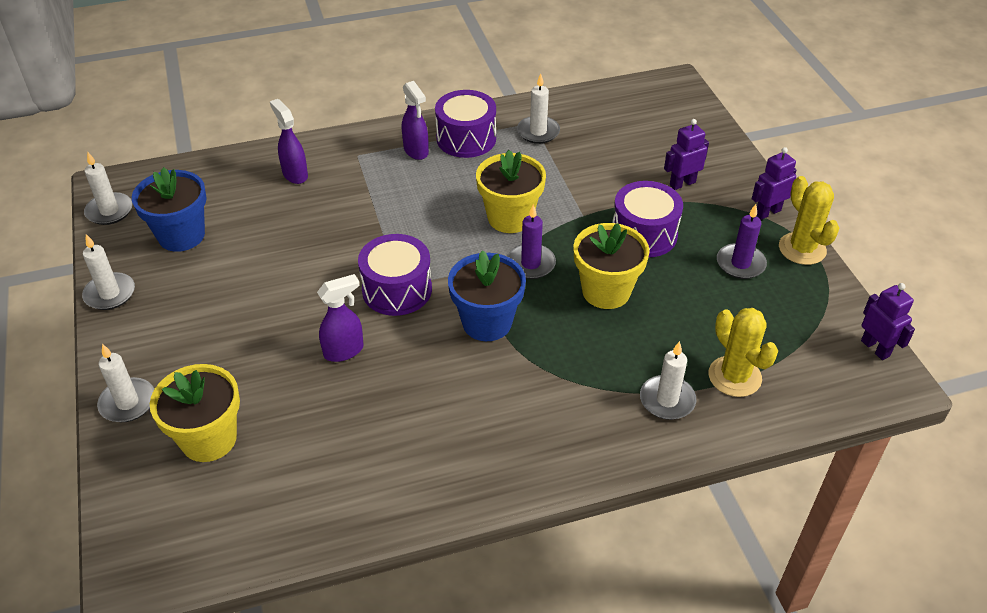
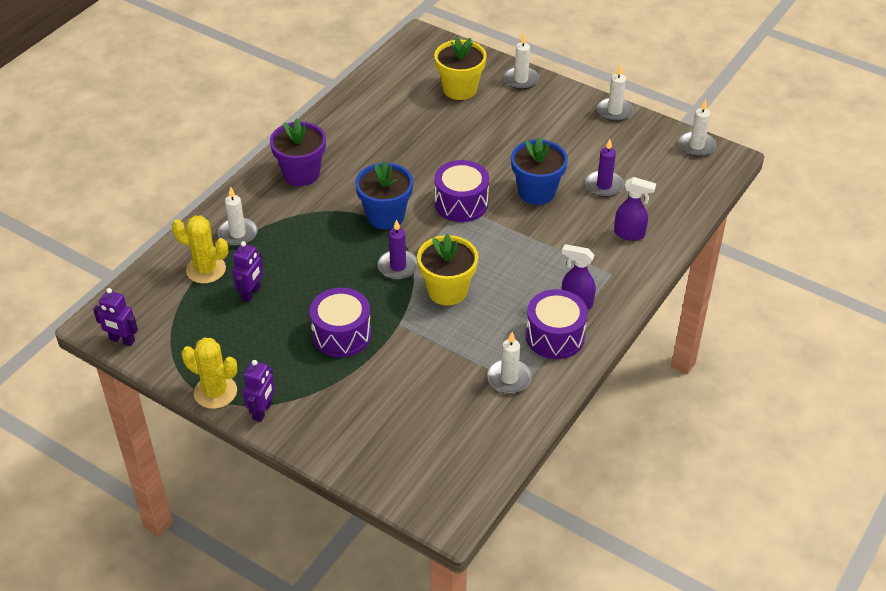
camera: 140 degrees right, 0 degrees up
blue flower pot [132,167,207,252] -> blue flower pot moved to [511,137,568,205]
purple spray bottle [317,274,364,362] -> none
yellow flower pot [573,223,650,309] -> none
purple robot [664,119,709,190] -> purple robot moved to [232,241,263,302]
purple candle [717,204,767,279] -> purple candle moved to [585,139,624,197]
none -> purple flower pot [270,119,326,186]

